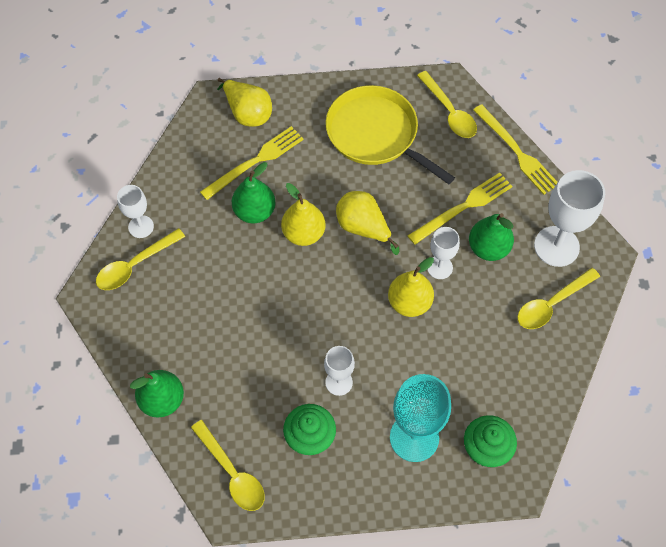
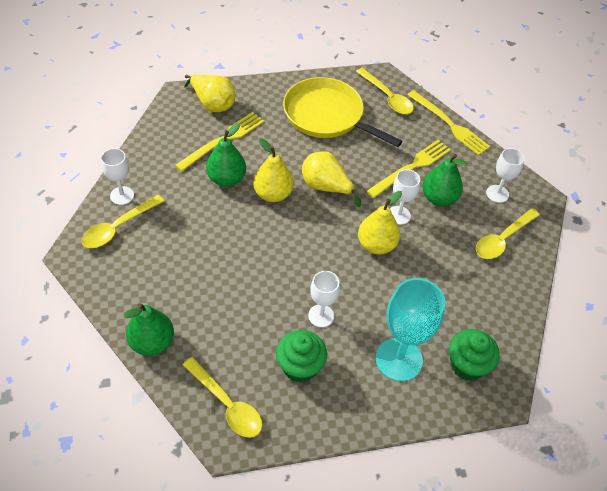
camera: 10 degrees left, 10 degrees down
white goblet [534,170,605,267] -> white goblet [486,148,525,203], size x0.57

